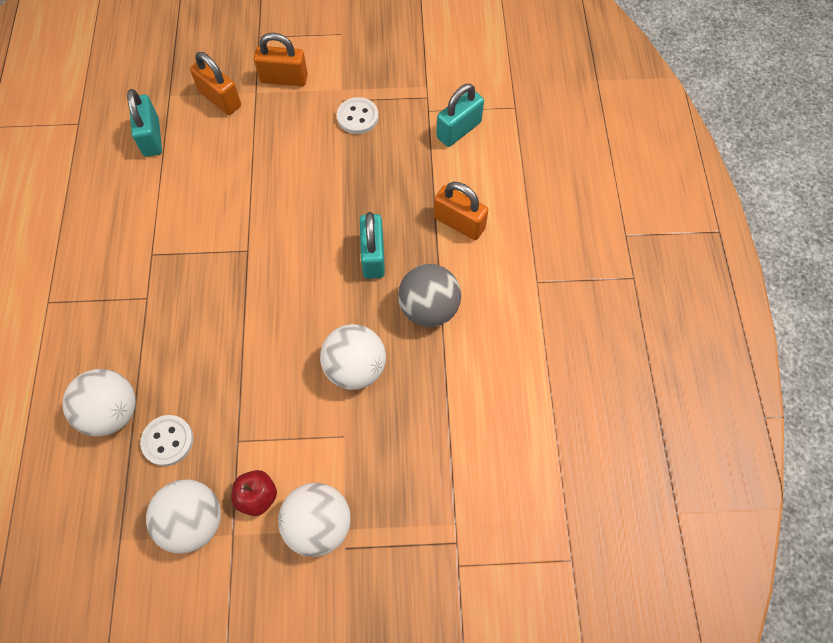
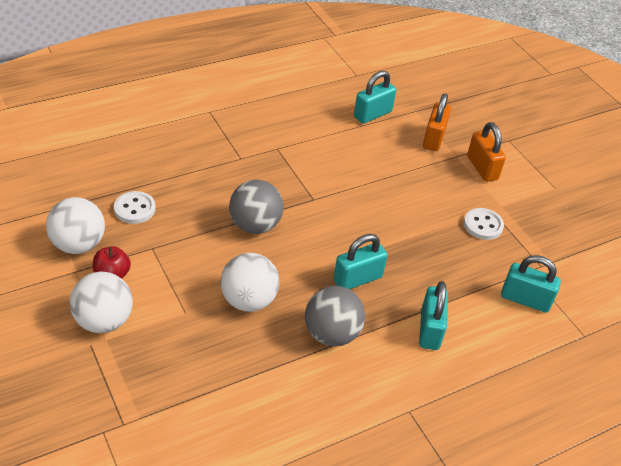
camera: 60 degrees right, 20 degrees down
white ball [63,369,136,437] -> none
orange padlock [434,182,488,240] -> turquoise padlock [419,281,448,350]
none -> grey ball [229,180,283,234]

